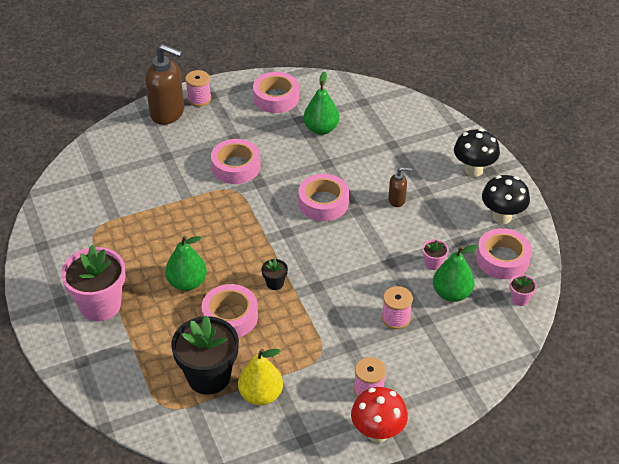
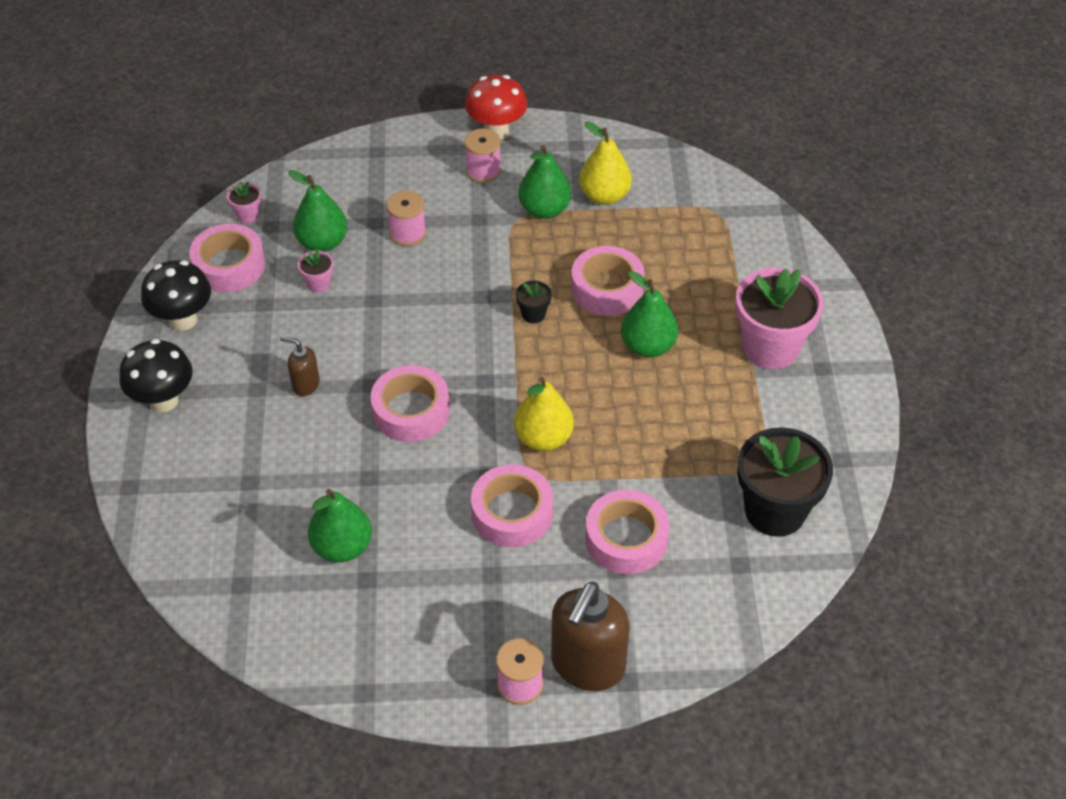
camera: 160 degrees left, 5 degrees up
brown soap dispenser [145,44,184,125] -> brown soap dispenser turned 105 degrees counterclockwise [551,581,630,691]
black flower pot [171,315,239,395] -> black flower pot moved to [737,427,833,537]
pink tape [253,72,299,113] -> pink tape moved to [585,490,670,574]
none -> yellow pear [514,377,574,451]
none -> green pear [518,145,571,219]

